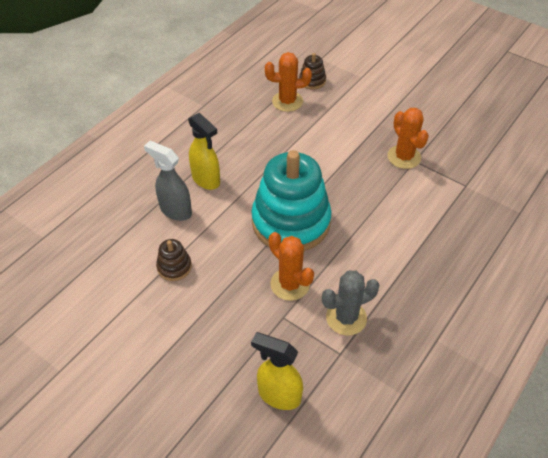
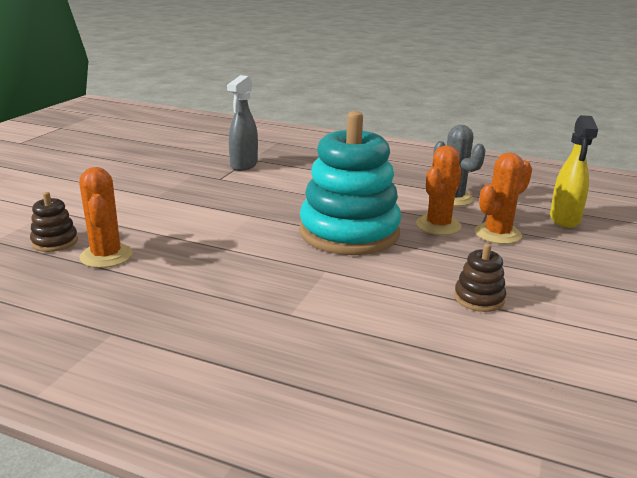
camera: 105 degrees left, 25 degrees down
grey spray bottle [144,141,192,221] -> grey spray bottle moved to [227,75,258,171]
yellow spray bottle [188,113,220,190] -> none
orange cactus [387,108,429,169] -> orange cactus moved to [475,153,532,244]

